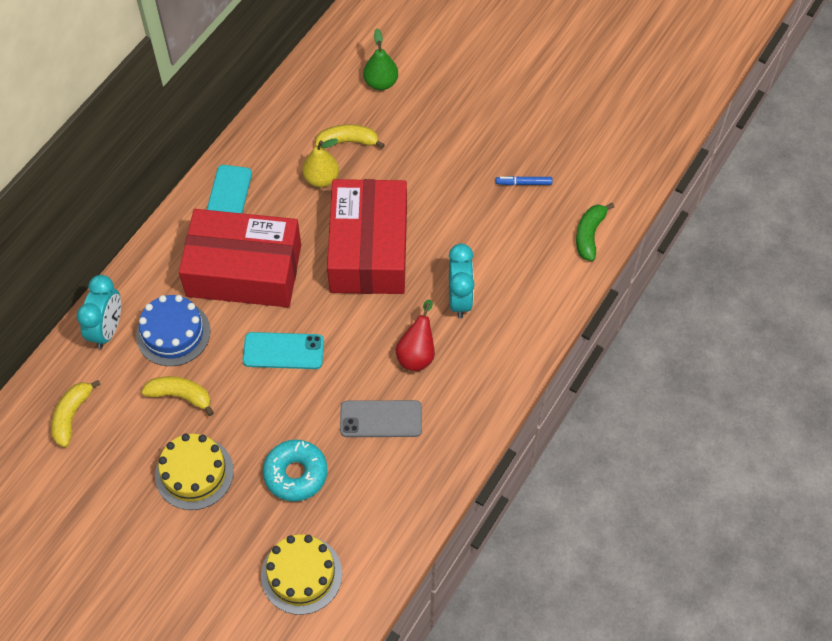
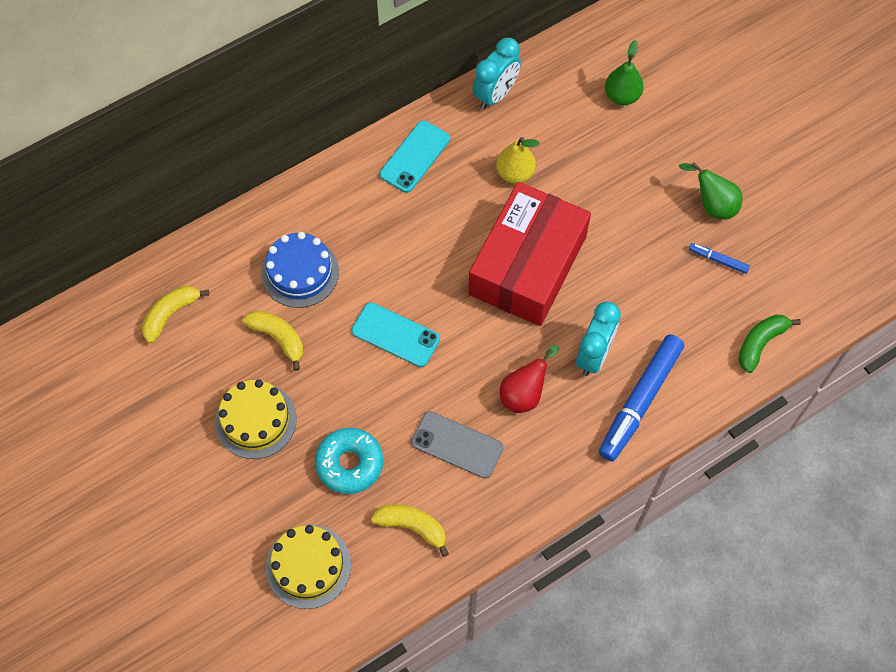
camera: 25 degrees right, 5 degrees up
turquoise clock [77,275,121,349] -> turquoise clock moved to [473,38,521,109]
red box [179,209,301,307] -> none
yellow banana [315,124,385,149] -> yellow banana moved to [371,504,449,557]
none -> blue marker [599,334,684,462]
none -> green pear [679,162,742,220]

